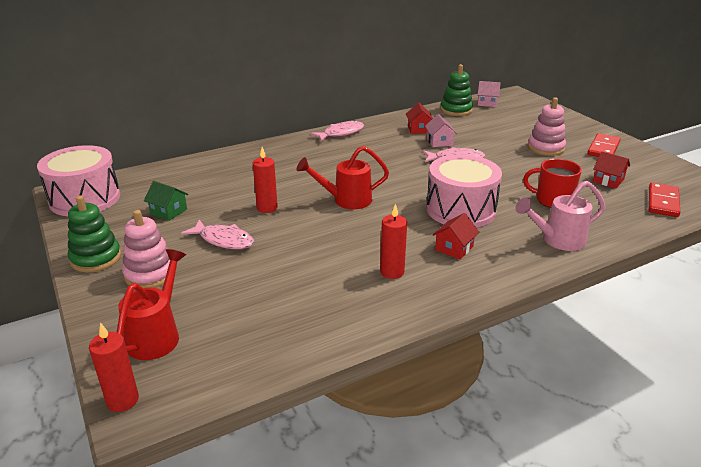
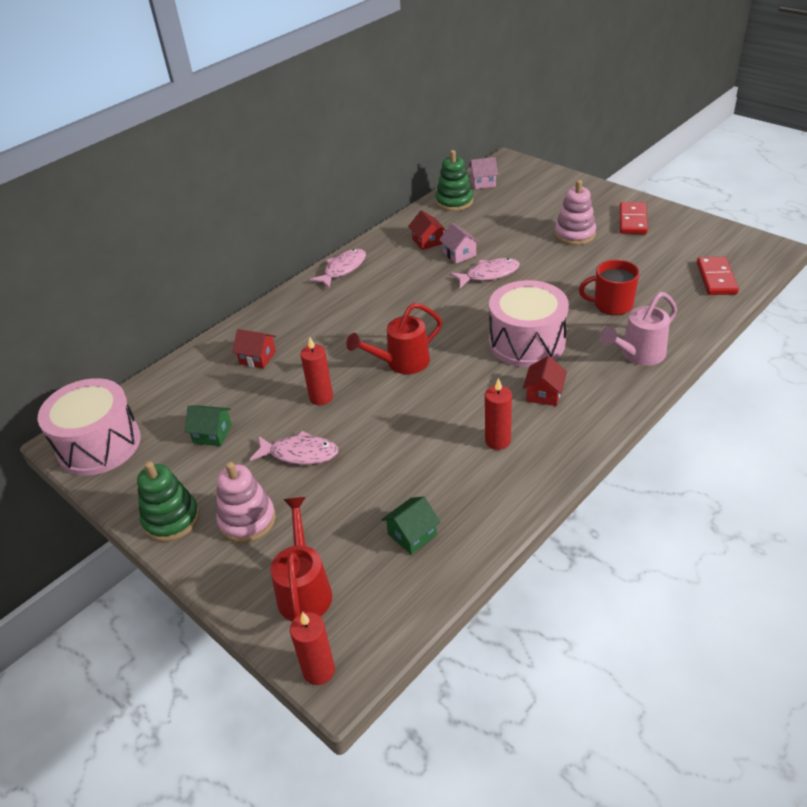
camera: 15 degrees left, 10 degrees up
red house [593,151,630,189] -> red house moved to [232,329,276,369]
none -> green house [381,496,441,555]

